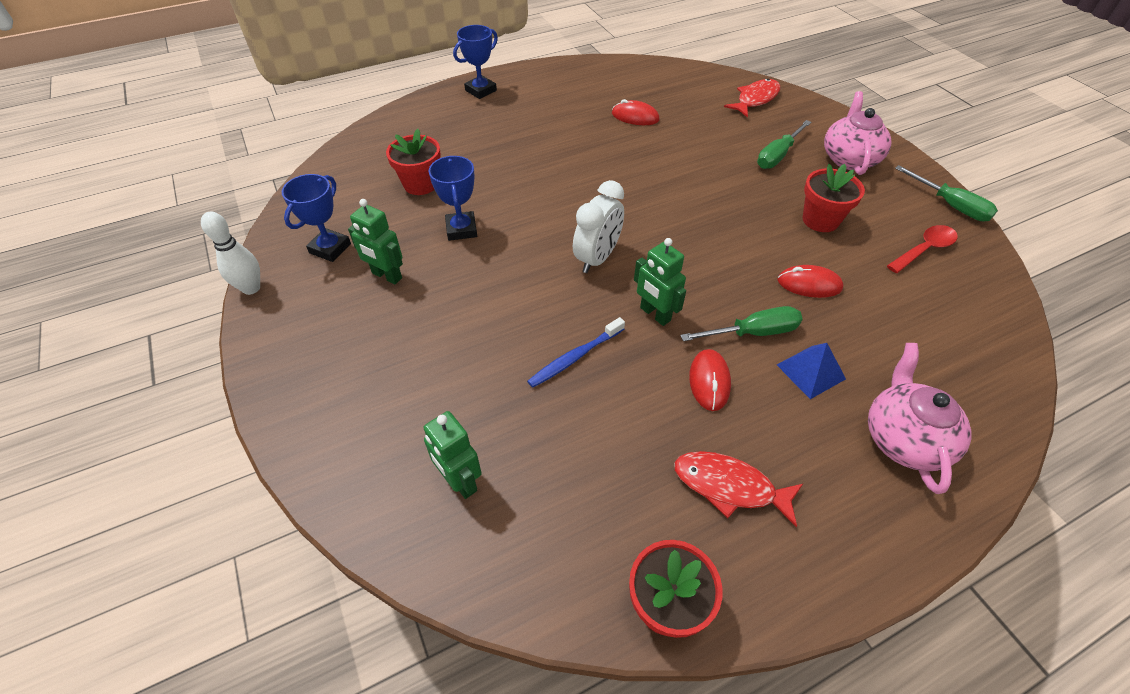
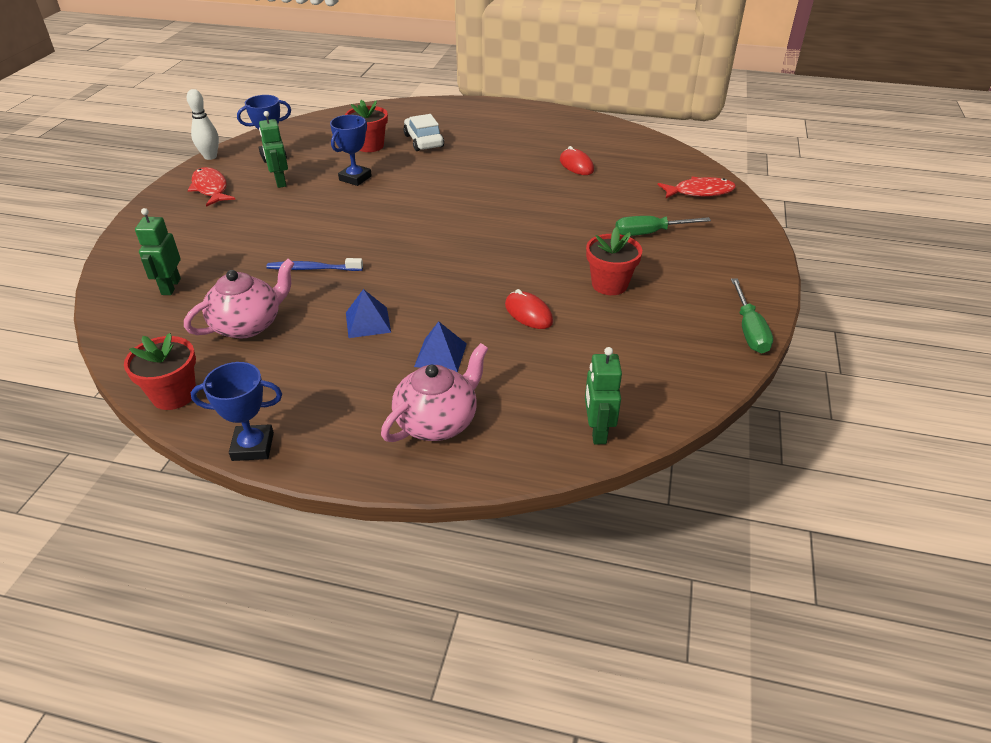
camera: 40 degrees right, 10 degrees down
blue trophy [453,25,498,99] -> blue trophy moved to [191,362,282,461]
white clock [573,180,624,273] -> none
green robot [634,238,686,326] -> green robot moved to [585,347,622,444]
red fish [674,451,803,527] -> red fish moved to [188,167,235,207]
green screwdriver [680,306,803,341] -> none
red mouse [689,349,731,411] -> blue pyramid [346,289,391,338]
pink teapot [824,91,891,175] -> pink teapot moved to [184,259,295,338]
red spoon [887,225,958,273] -> none
none -> white car [403,114,444,151]

